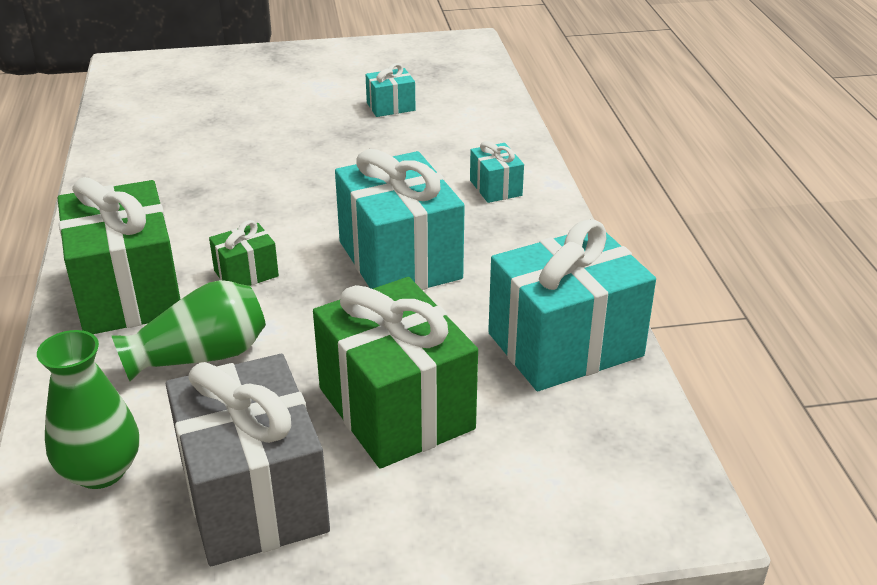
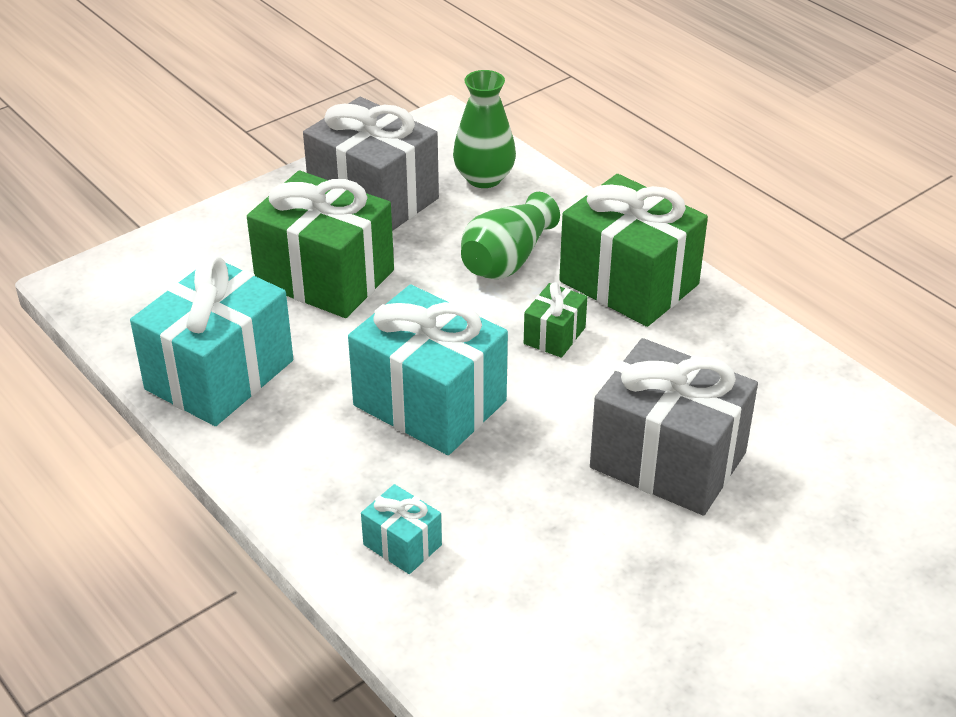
camera: 150 degrees right, 5 degrees up
turquoise gift [365,63,416,117] -> none
none -> grey gift [590,338,758,515]

